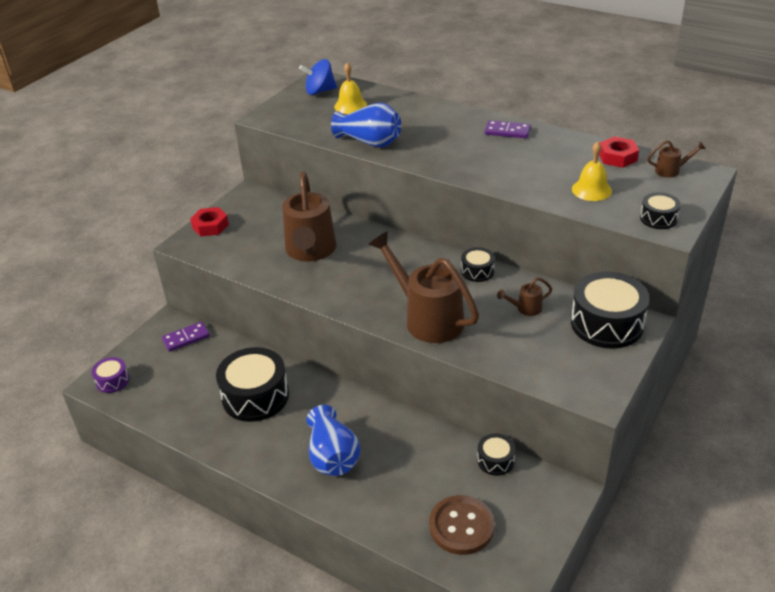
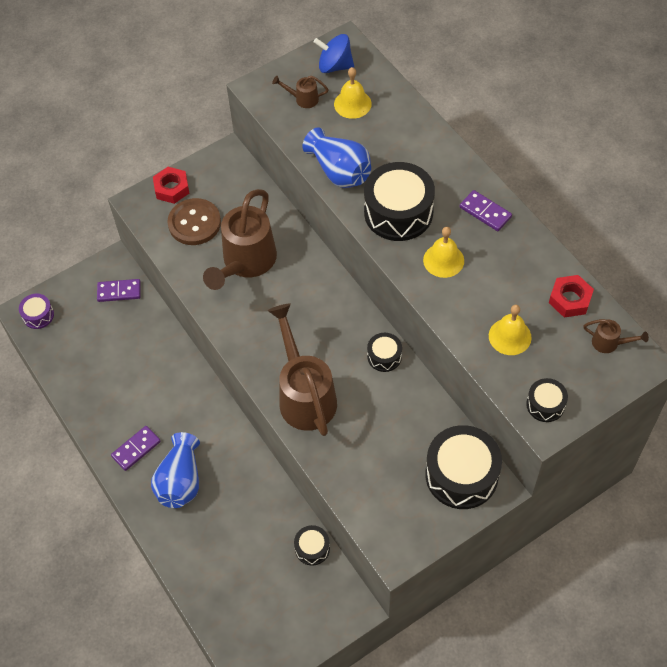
camera: 25 degrees right, 20 degrees up
black drum [216,347,289,422] -> black drum moved to [364,162,435,241]
brown button [429,495,495,555] -> brown button moved to [167,198,221,245]
brown watering can [497,277,552,316] -> brown watering can moved to [272,76,329,108]
none -> purple domino [111,426,161,471]
none -> yellow bell [423,227,464,278]

